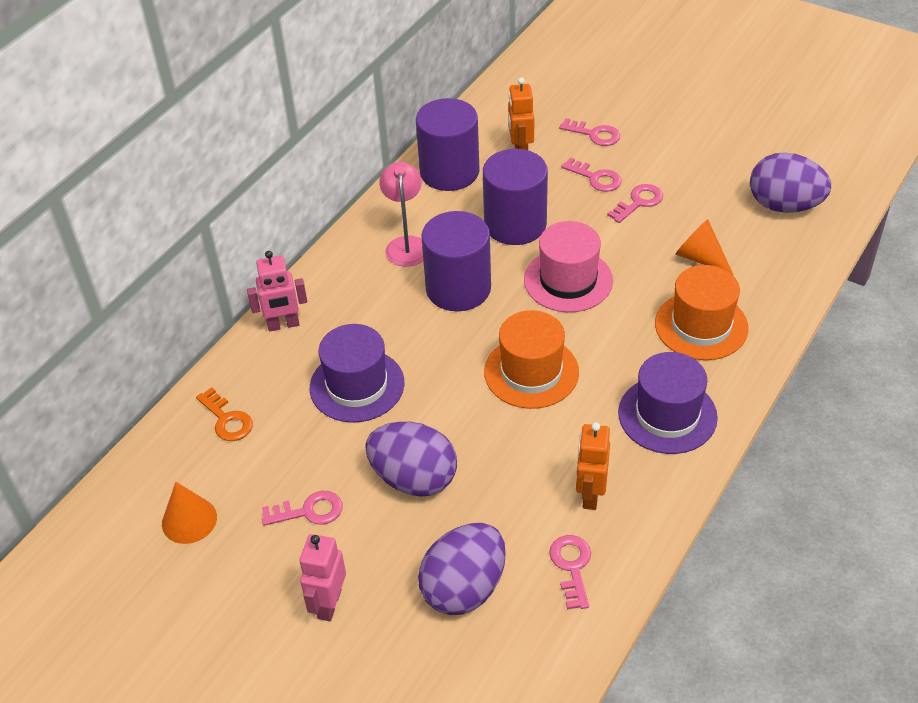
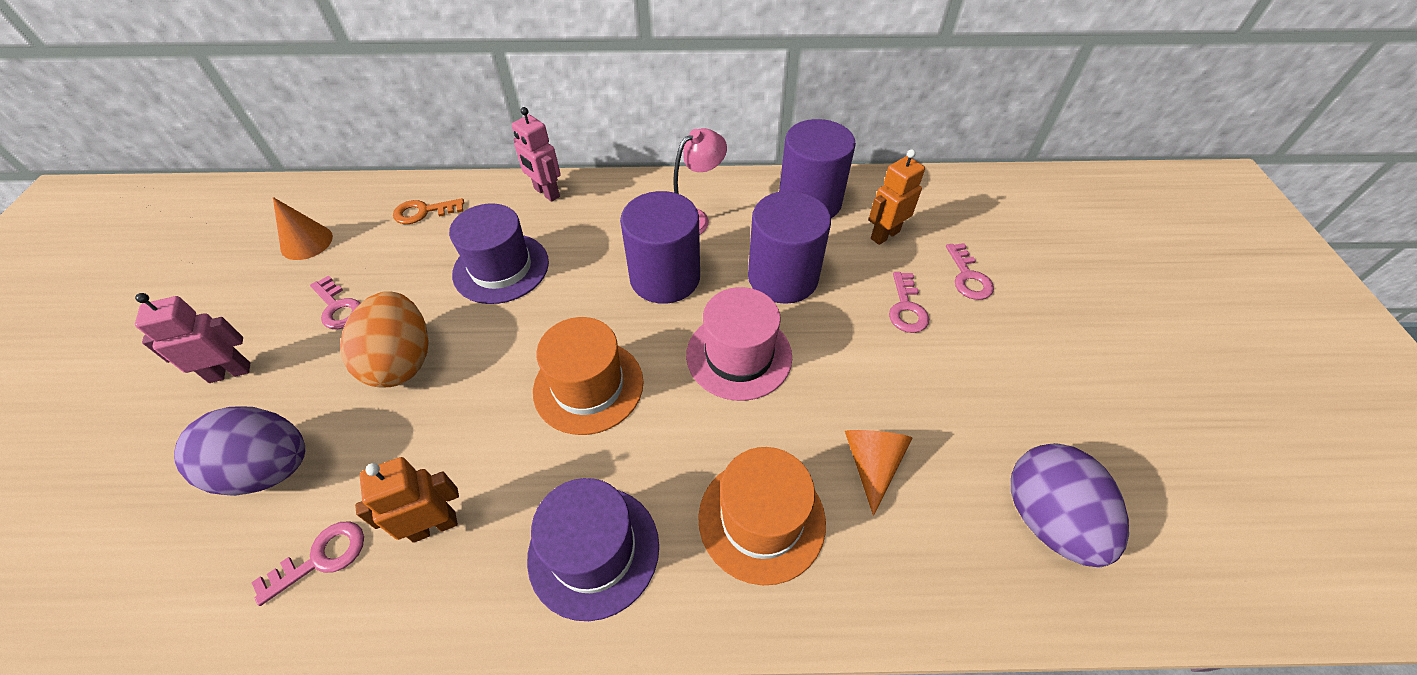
camera: 55 degrees right, 5 degrees up
orange key [196,387,253,441] -> orange key turned 60 degrees clockwise [393,198,464,224]
purple egg [365,422,457,497] -> orange egg [340,291,429,388]
pink key [607,184,663,223] -> none

